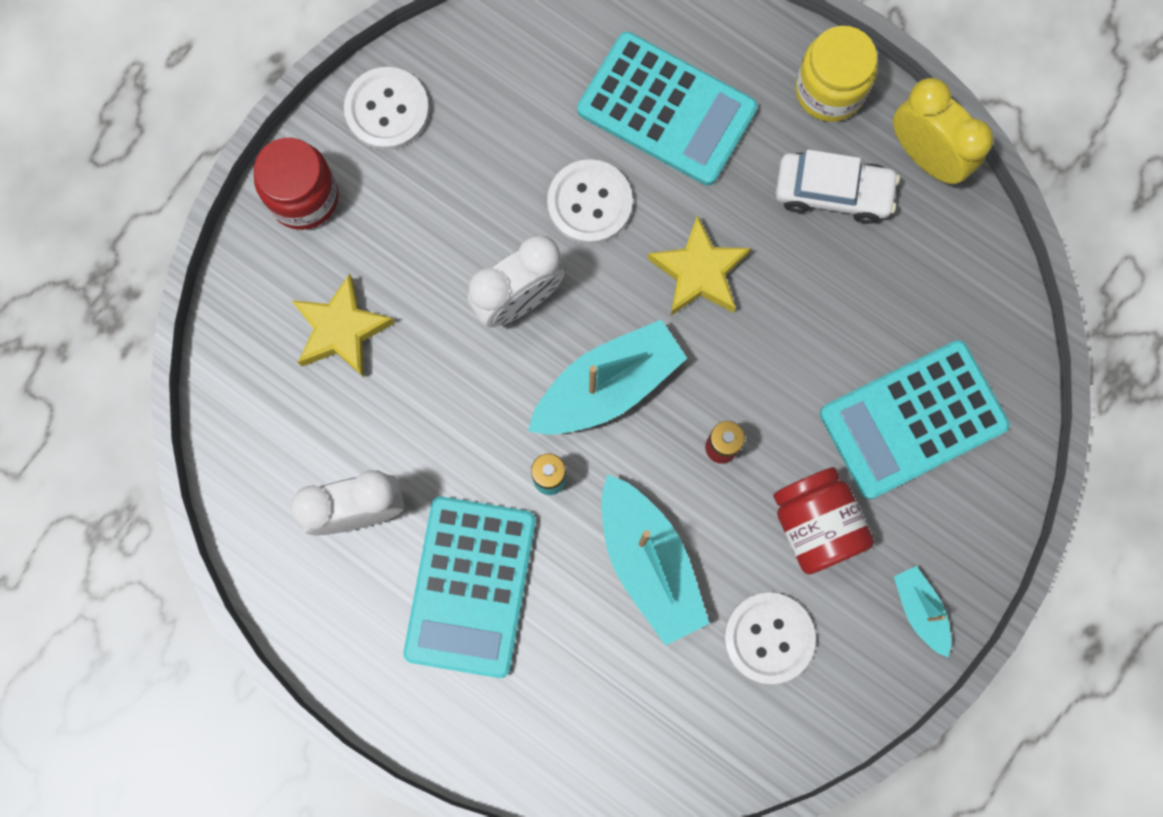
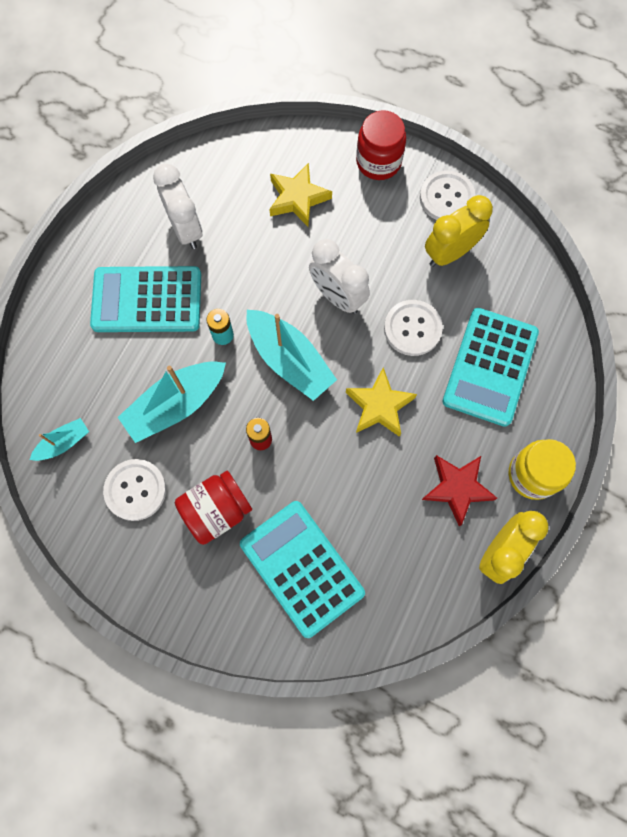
camera: 80 degrees right, 5 degrees down
white car [776,150,900,224] -> red star [422,455,497,526]
turquoise boat [894,566,951,657] -> turquoise boat moved to [30,418,89,461]
none -> yellow clock [425,195,493,267]

